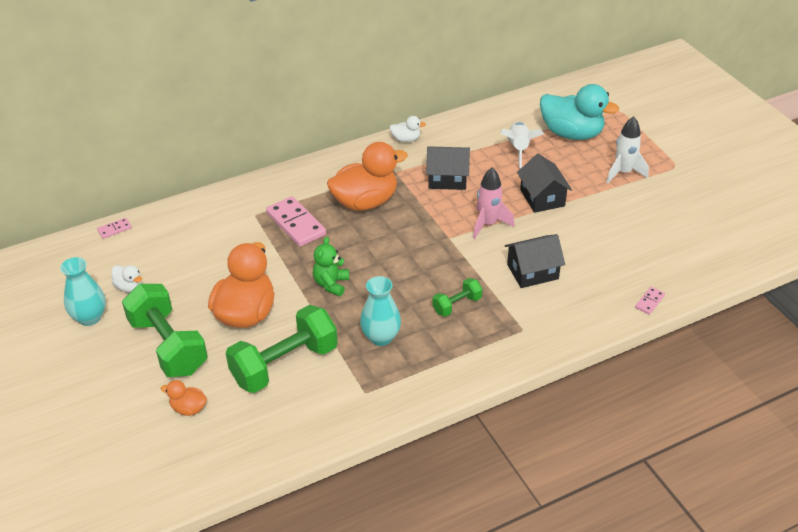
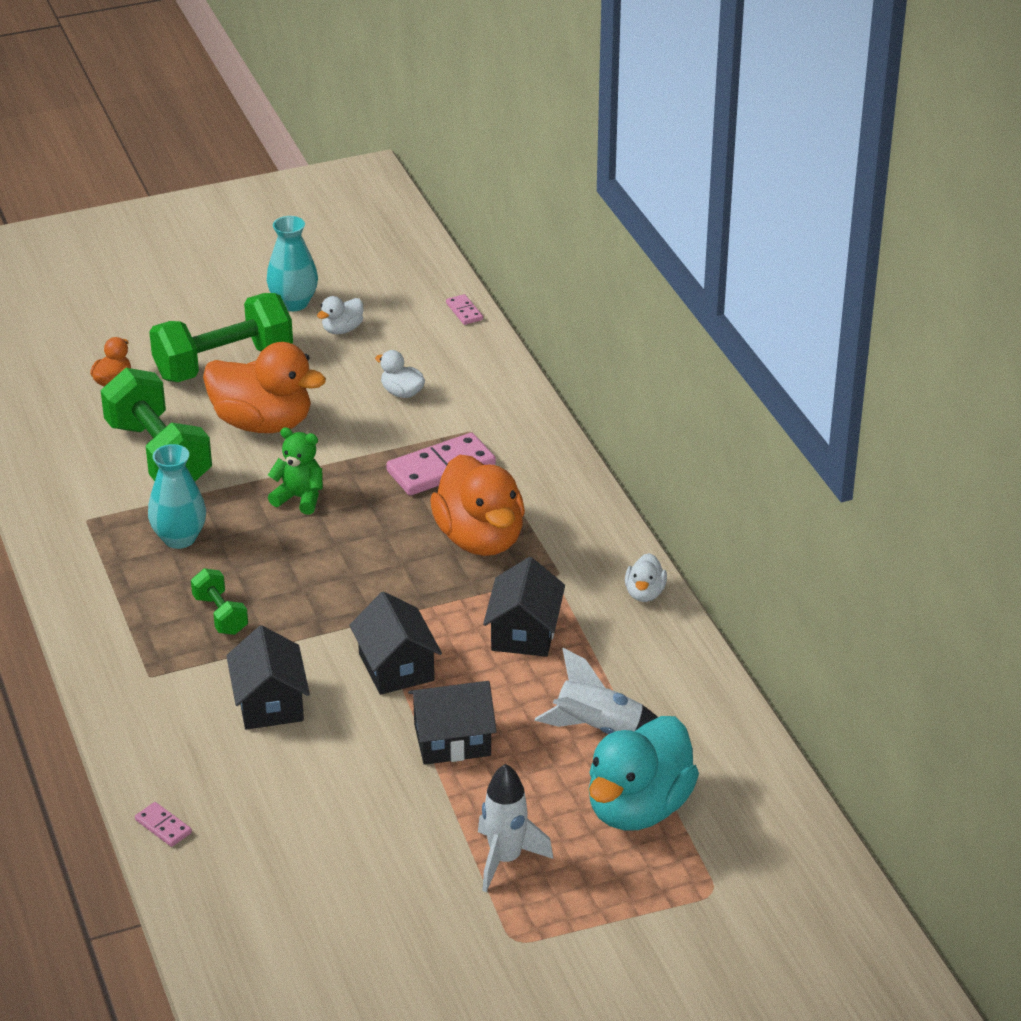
camera: 95 degrees right, 5 degrees down
pink rocket [473,168,514,239] -> black house [349,592,442,695]
none -> white duck [375,350,425,398]

